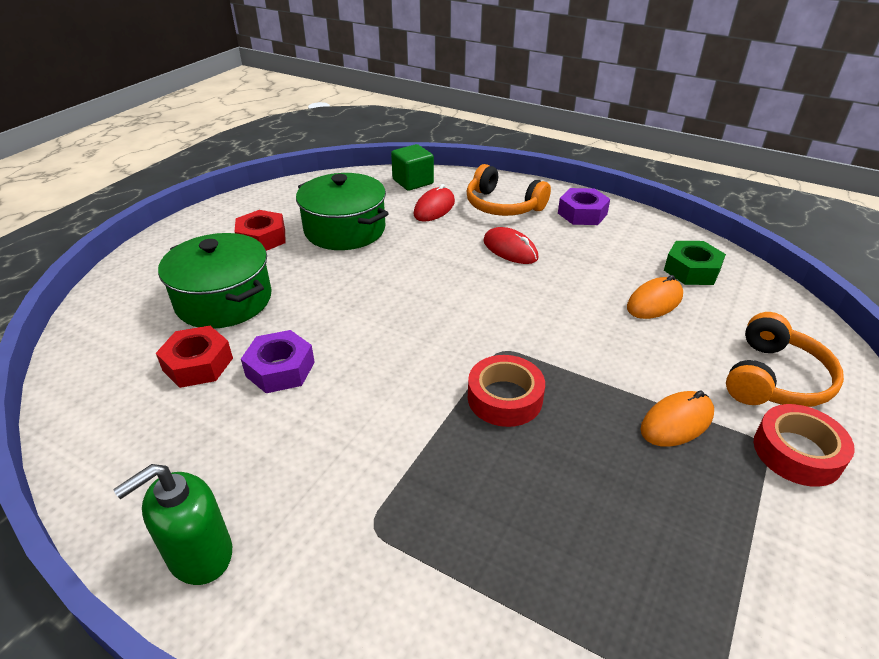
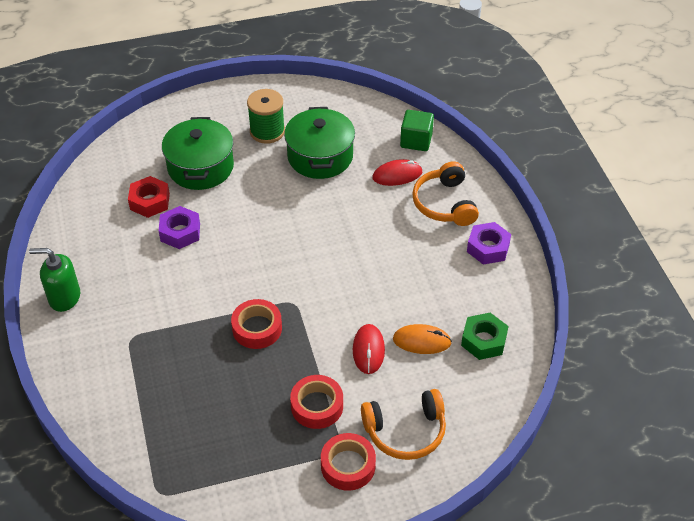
camera: 45 degrees right, 10 degrees up
red nut [234,210,286,251] -> green spool [247,89,285,144]
red mouse [483,227,538,264] -> red mouse moved to [353,324,385,374]
orange mouse [640,391,714,447] -> red tape [290,375,343,429]

